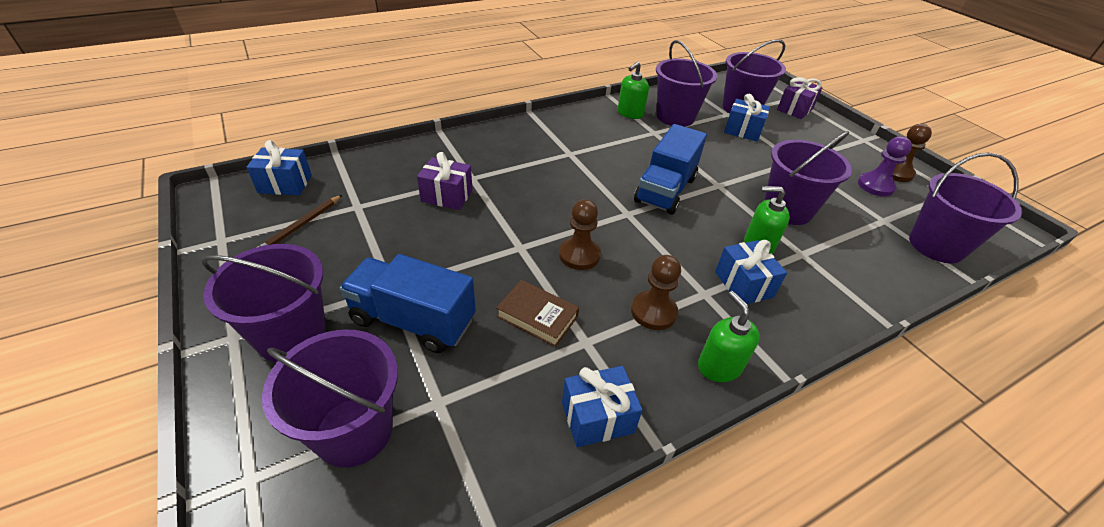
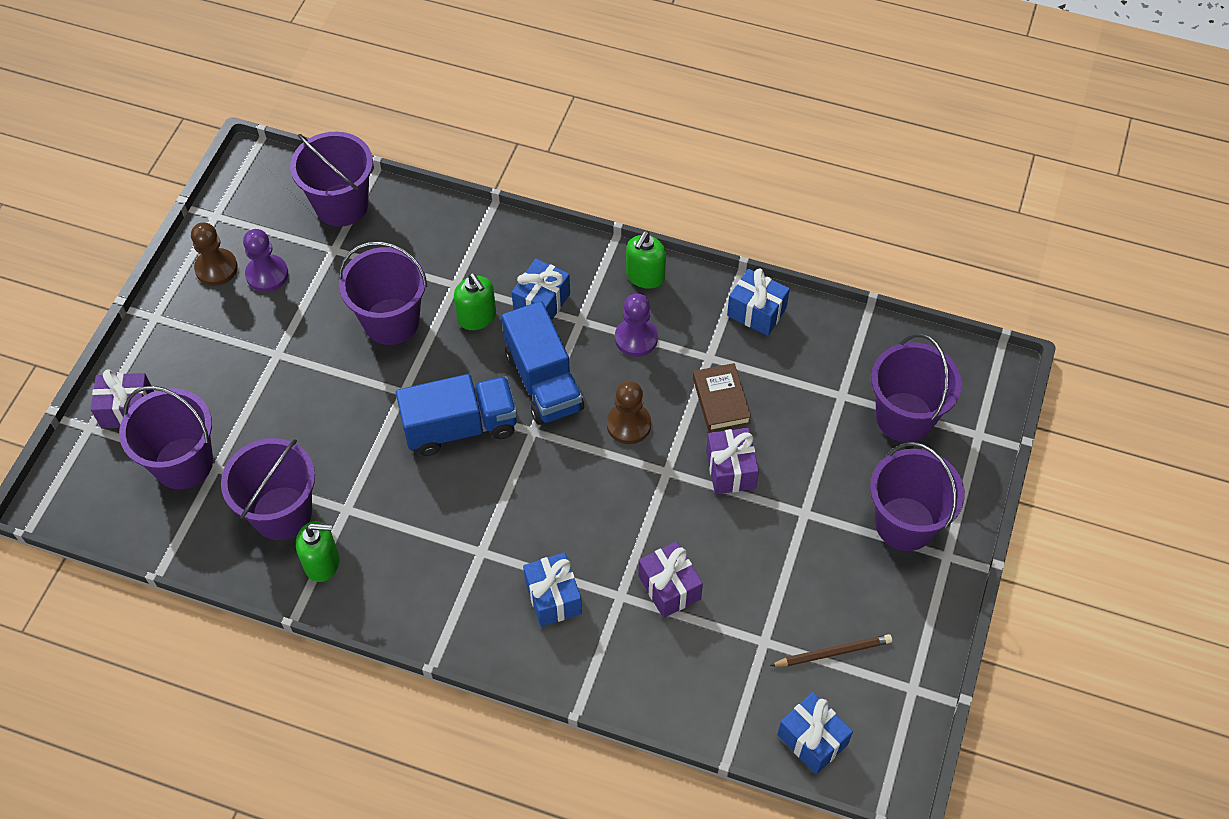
camera: 130 degrees left, 15 degrees up
blue truck [339,254,476,353] -> blue truck moved to [502,301,584,425]
brown pawn [631,255,681,330] -> purple pawn [615,293,658,357]
blue gift [724,94,770,141] -> blue gift moved to [523,553,582,627]
none -> purple gift [706,428,759,494]

